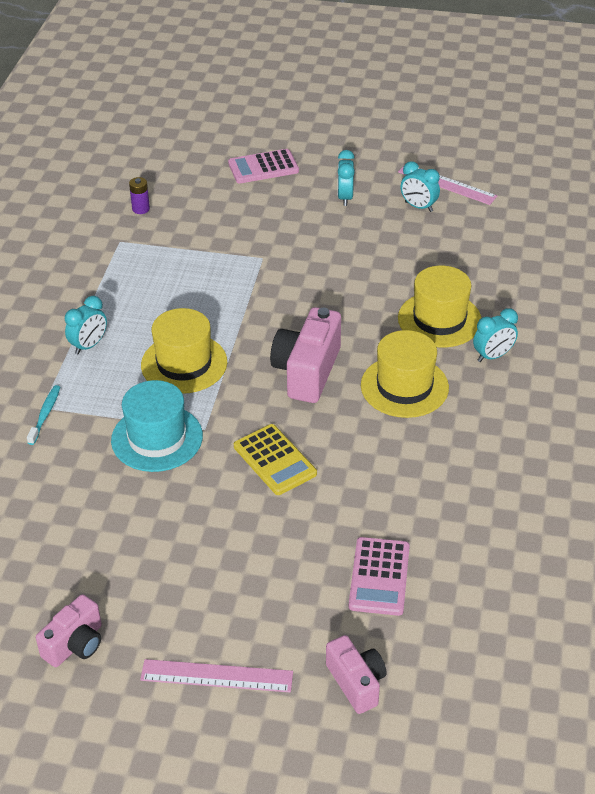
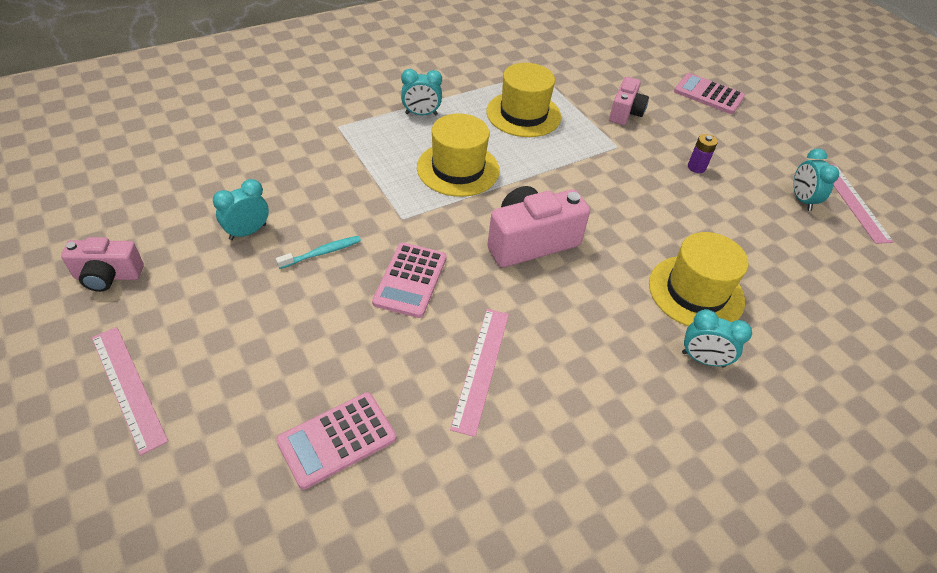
camera: 45 degrees right, 5 degrees up
turquoise toothbrush [27,385,60,445] -> turquoise toothbrush moved to [276,236,361,269]
turquoise hat [111,380,203,472] -> none
purple battery [129,177,150,214] -> purple battery moved to [688,134,718,173]
yellow calculator [234,424,317,495] -> pink calculator [372,242,447,318]
pink camera [326,635,387,714] -> pink camera moved to [609,77,649,125]
turquoise clock [338,150,355,206] -> turquoise clock moved to [213,179,269,240]
yellow hat [361,330,449,418] -> yellow hat moved to [486,63,561,137]
none -> pink ruler [450,309,509,437]

